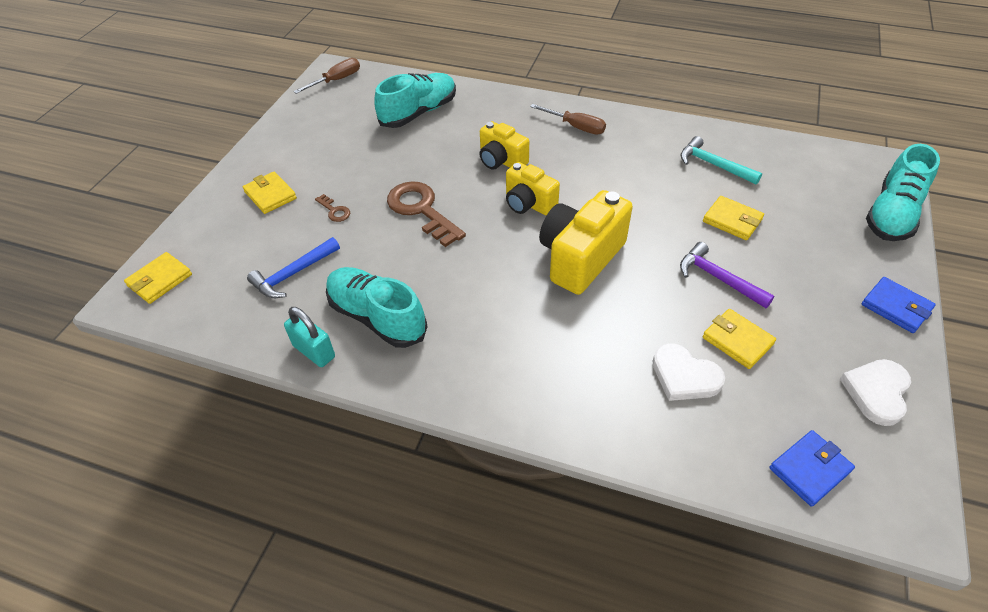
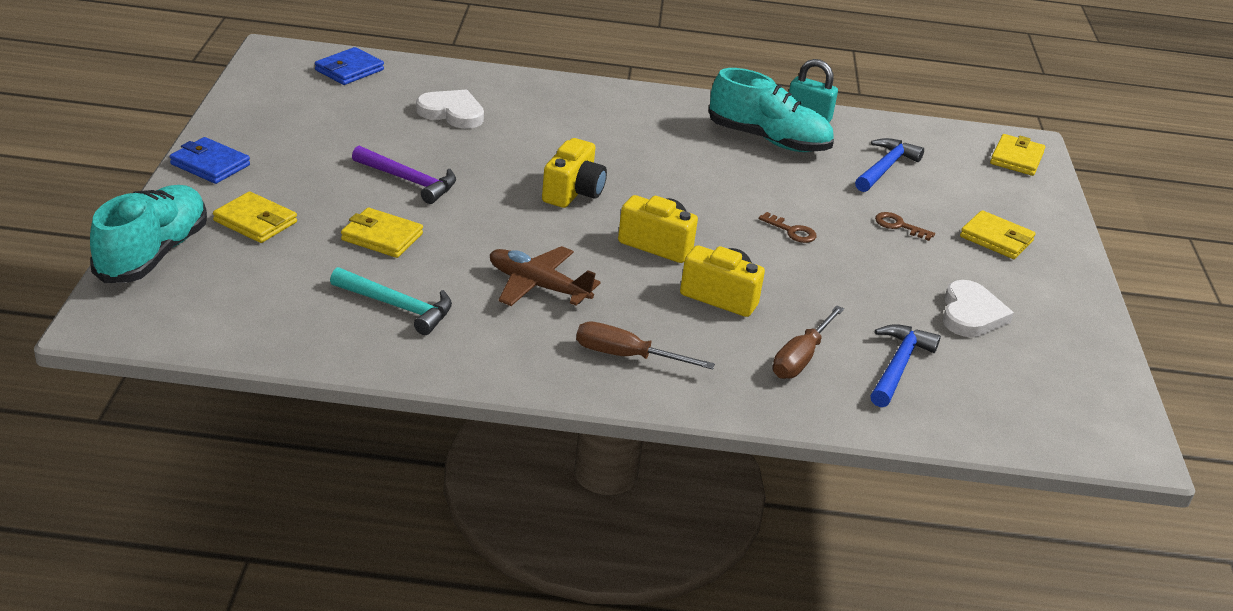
camera: 160 degrees right, 15 degrees down
brown screwdriver [293,58,360,94] -> brown screwdriver moved to [772,306,844,379]
turquoise shoe [374,73,456,128] -> blue hammer [870,324,941,407]
brown key [387,181,466,247] -> brown key [759,212,817,243], size x0.46
yellow camera [539,190,633,295] -> yellow camera [542,138,607,208], size x0.62
yellow wallet [703,309,776,369] -> yellow wallet moved to [213,191,297,243]
white heart [840,359,911,426] -> white heart moved to [943,280,1014,337]
none -> brown plane [490,246,601,306]

